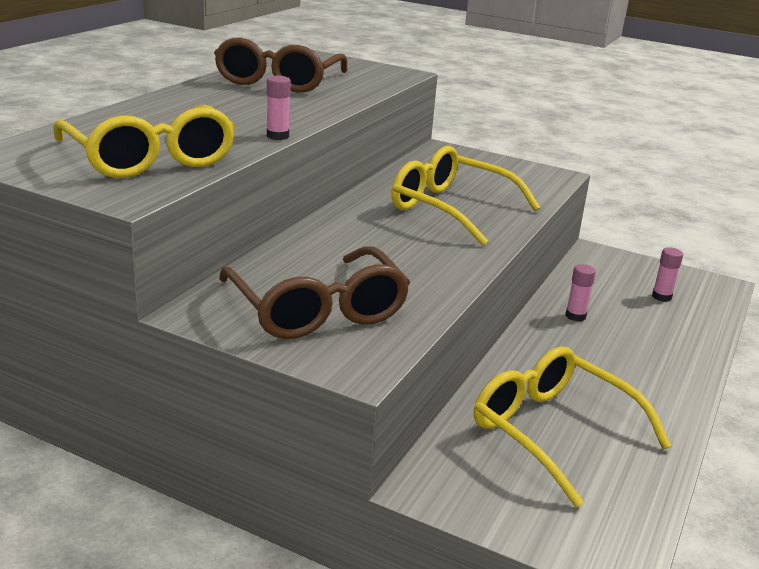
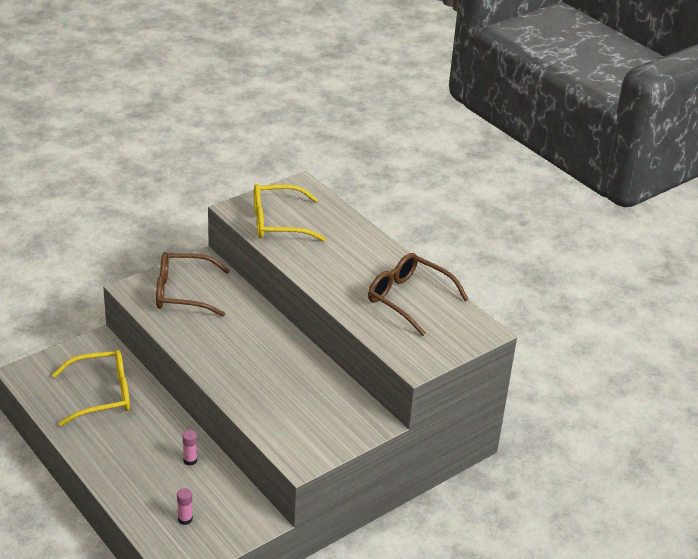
camera: 115 degrees right, 10 degrees up
pink glue stick [267,76,291,140] -> none
yellow glasses [391,146,541,246] -> none

